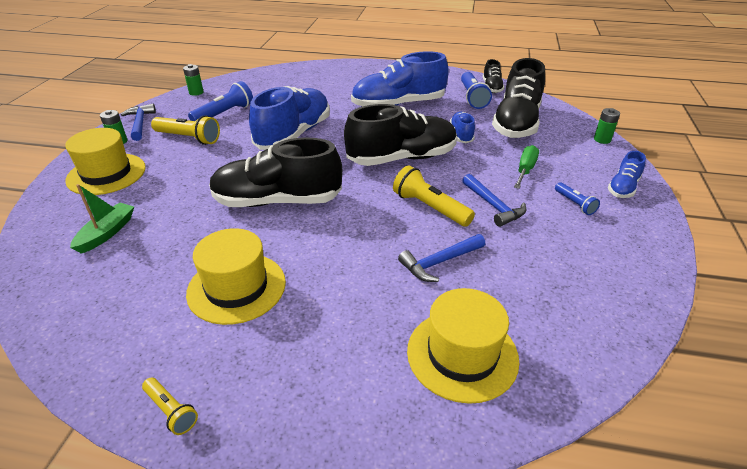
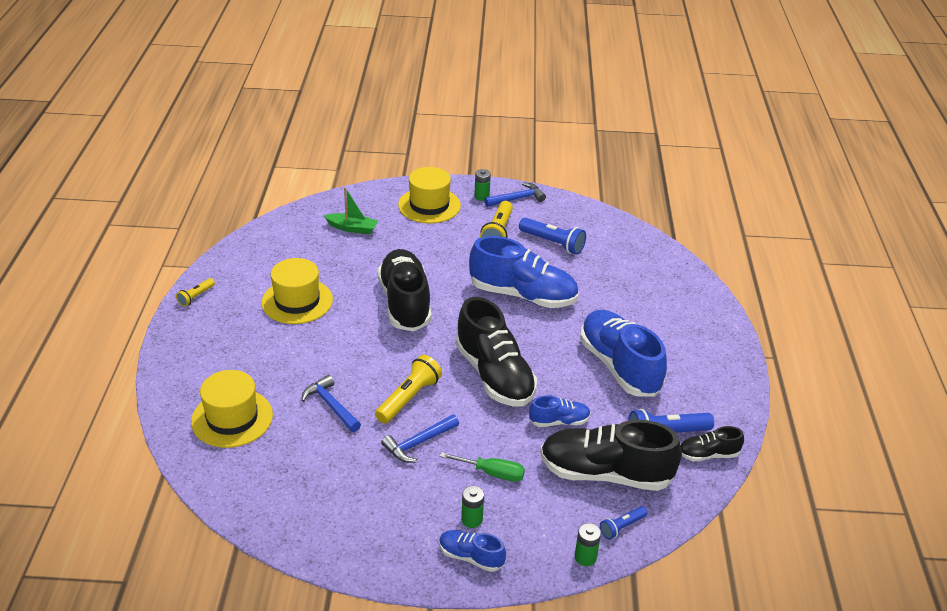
camera: 80 degrees right, 0 degrees up
green battery [183,64,204,96] -> green battery moved to [461,486,484,528]
blue flashlight [555,182,600,215] -> blue flashlight moved to [600,506,648,540]

